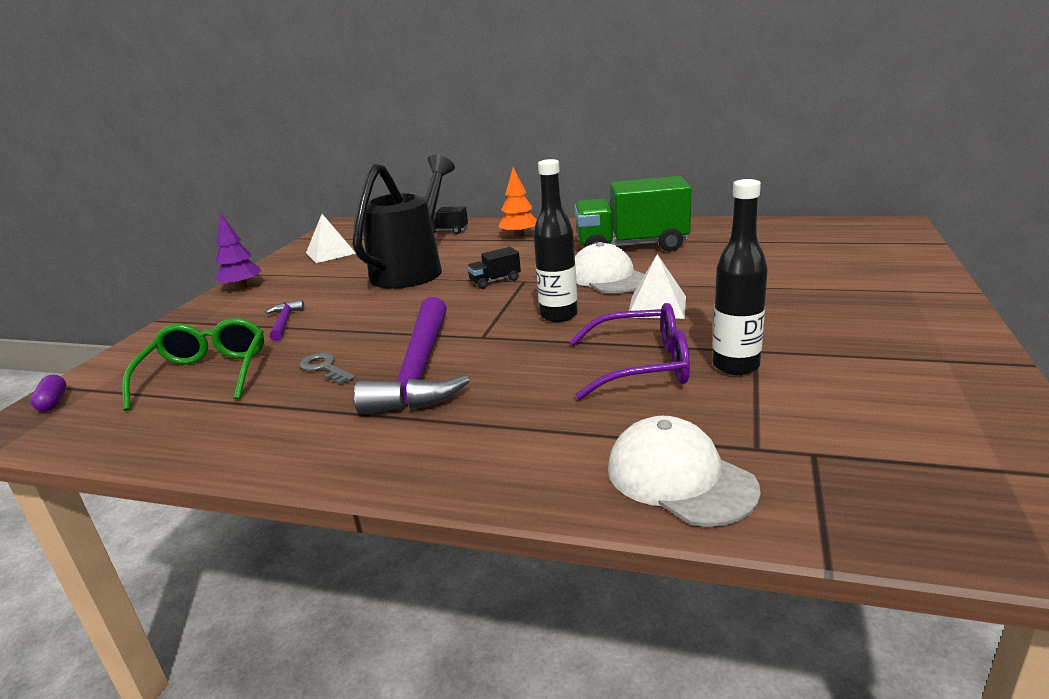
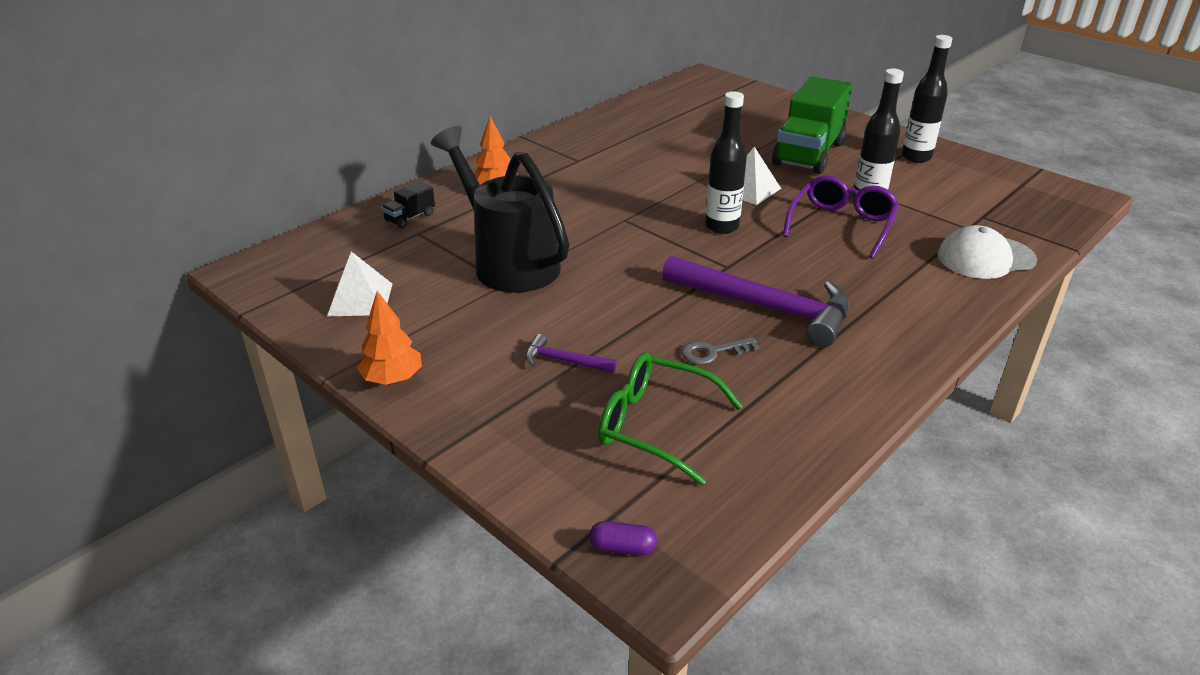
camera: 65 degrees left, 10 degrees up
purple tree [214,213,262,289] -> orange tree [357,291,422,385]
black truck [467,247,521,289] -> none
green truck [575,176,691,251] -> green truck moved to [772,76,852,174]
white cap [575,242,645,293] -> none
none -> black bottle [902,35,952,163]

